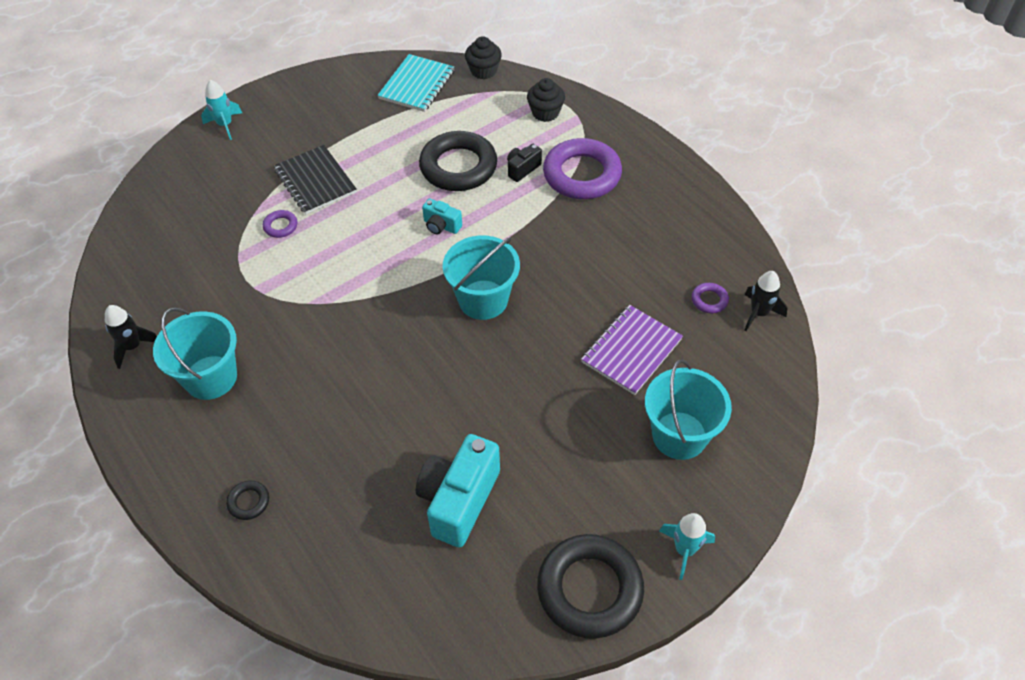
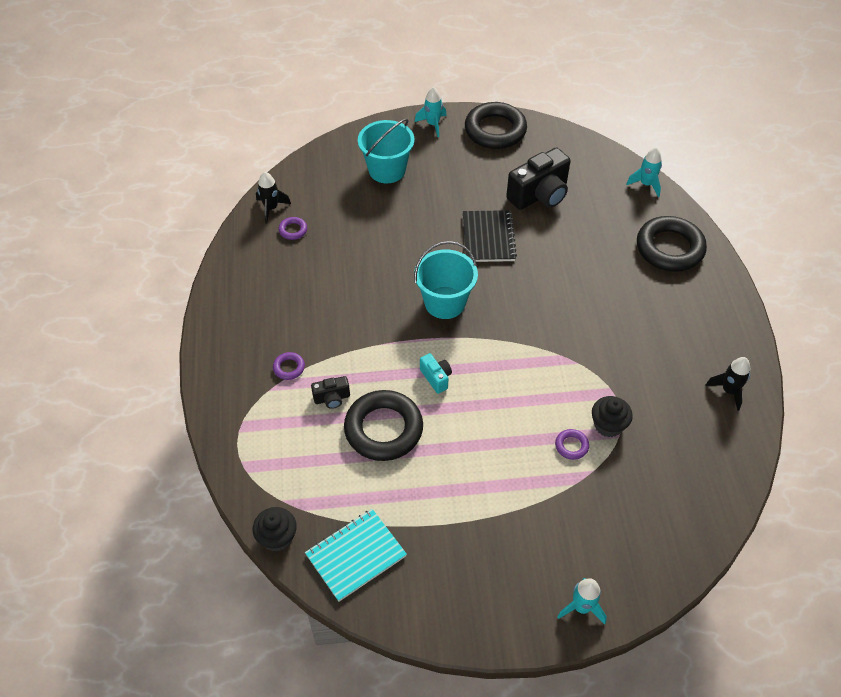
camera: 150 degrees left, 0 degrees up
turquoise bucket [153,308,237,400] -> none
black ring [226,480,269,520] -> black ring [637,216,707,272], size x2.36
black notebook [274,145,357,214] -> black notebook moved to [463,210,517,262]
turquoise camera [416,434,500,548] -> black camera [506,148,571,210]
black cupcake [527,78,565,122] -> black cupcake moved to [592,396,633,437]
purple ring [543,138,622,199] -> purple ring [273,352,305,380], size x0.42
purple notebook [581,305,683,395] -> none
none -> turquoise rocket [626,147,662,197]

